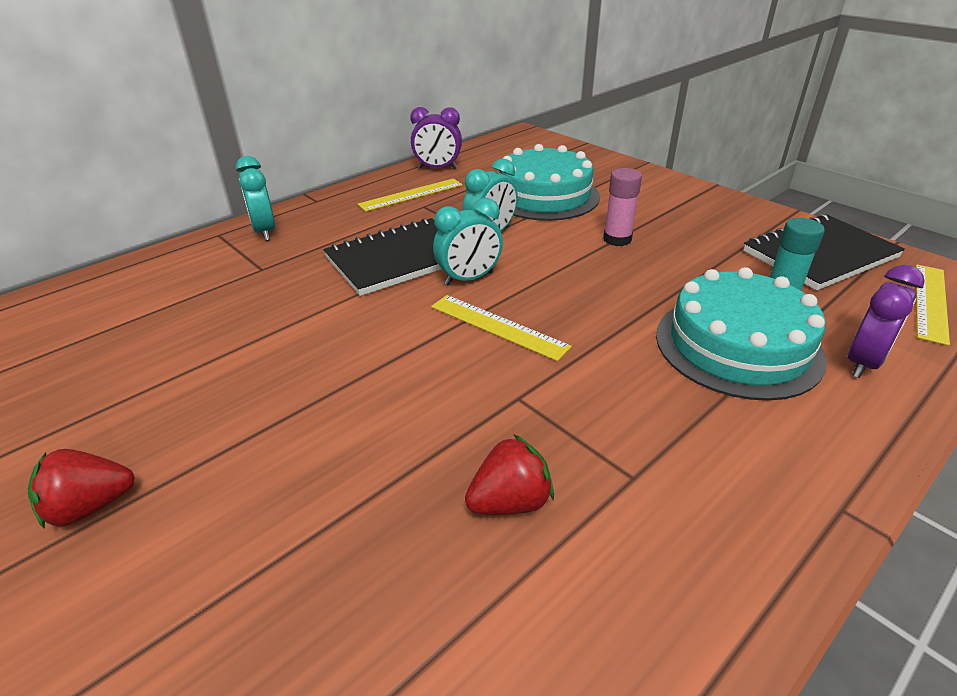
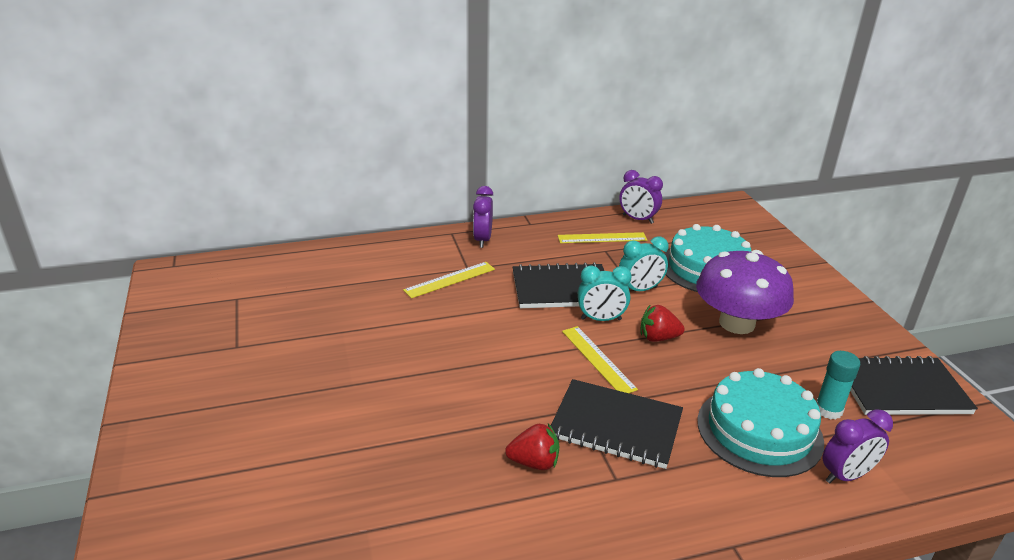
camera: 25 degrees right, 5 degrees down
red strawberry [28,449,135,529] -> red strawberry moved to [641,305,685,342]
turquoise clock [236,156,275,241] -> purple clock [473,186,493,248]
pink glue stick [603,168,642,246] -> purple mushroom [696,250,794,334]
yellow ruler [916,264,950,346] -> yellow ruler moved to [403,262,495,298]
none -> black notebook [551,379,683,469]

